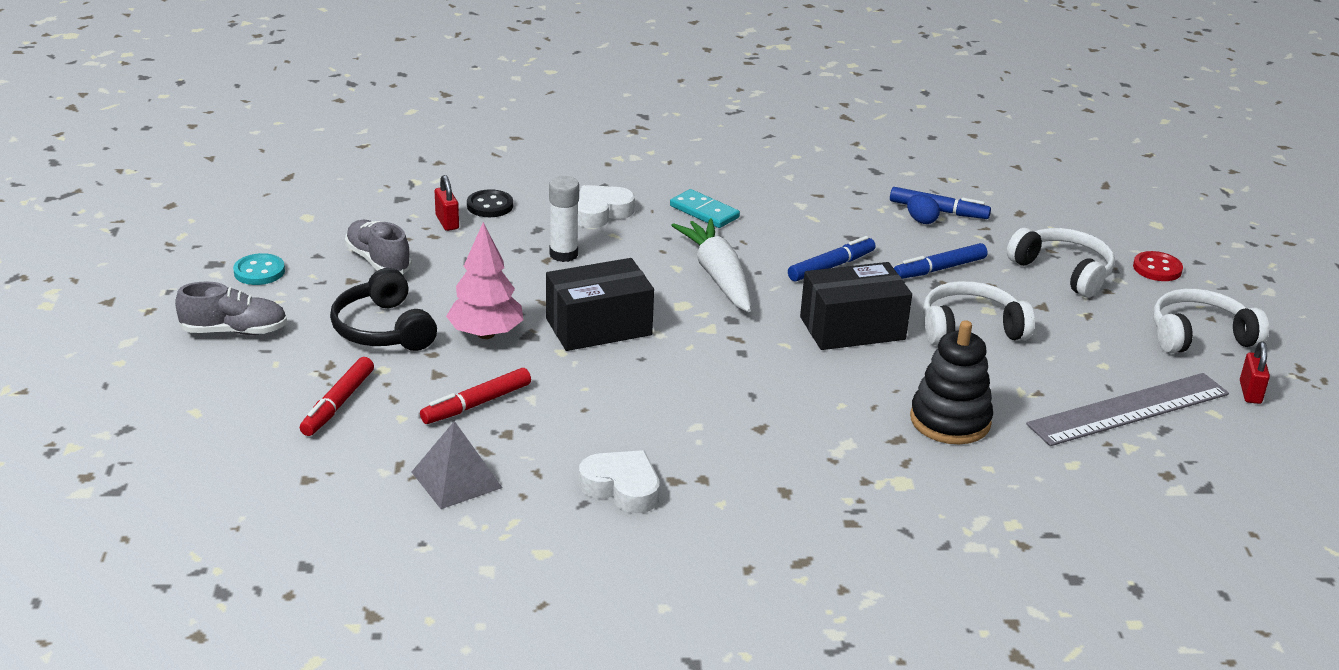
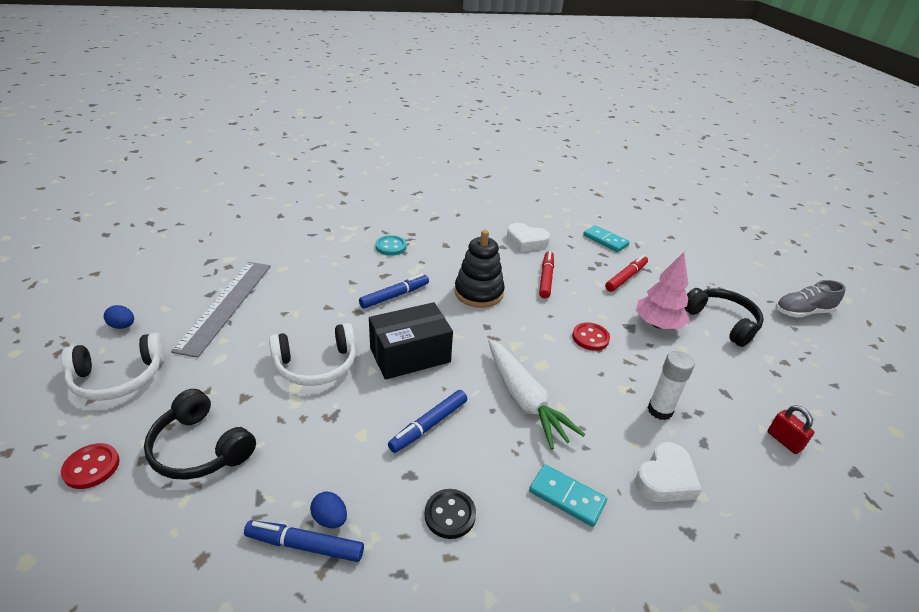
camera: 170 degrees right, 5 degrees up
turquoise button [233,253,285,285] -> turquoise button moved to [375,235,407,256]
red marker [300,357,374,436] -> red marker moved to [539,251,554,299]
grey shoe [345,220,412,274] -> none
grey pyramid [412,421,502,509] -> turquoise domino [583,225,630,252]
black button [467,189,513,217] -> black button moved to [425,489,476,539]
black box [546,258,654,351] -> red button [572,322,610,351]
blue marker [894,243,987,279] -> blue marker moved to [359,274,429,309]
black stacking toy [910,320,993,444] -> black stacking toy moved to [455,230,505,308]
white headphones [1007,228,1115,297] -> black headphones [144,389,256,480]
grey ruler [1026,373,1229,446] -> grey ruler turned 45 degrees counterclockwise [171,262,271,358]
red padlock [1240,342,1270,404] -> blue egg [104,305,134,329]

